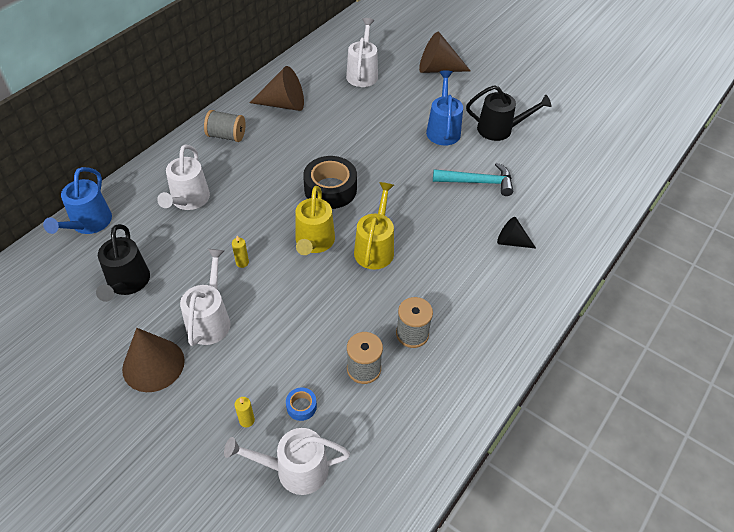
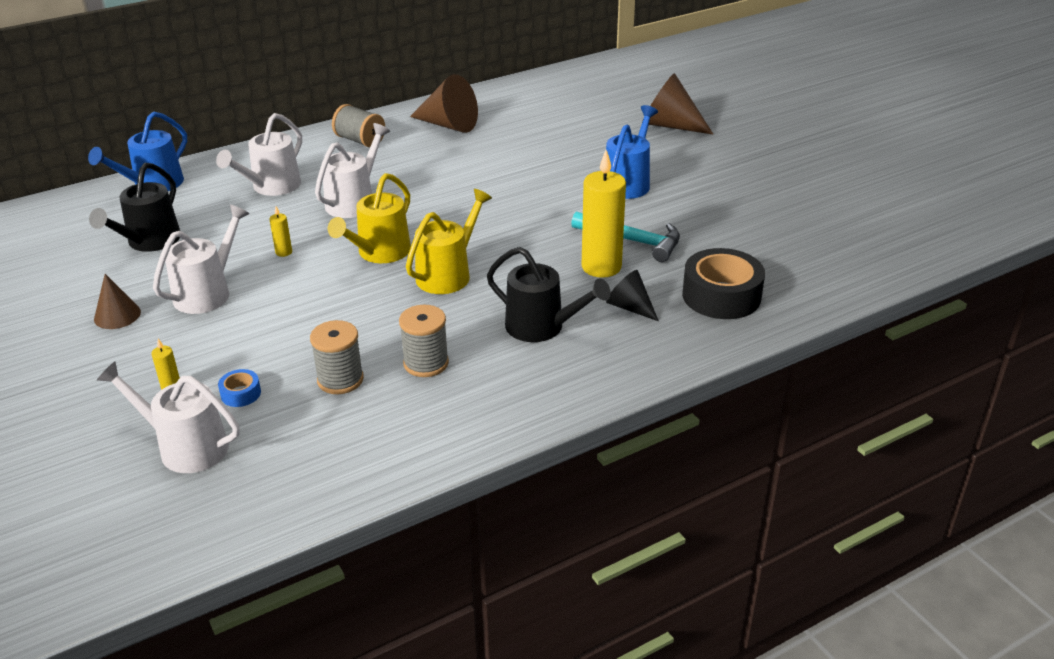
camera: 25 degrees right, 15 degrees down
brown cone [122,328,185,392] -> brown cone [94,274,141,329], size x0.60
black tape [303,156,357,209] -> black tape moved to [682,248,765,319]
white watering can [346,18,378,87] -> white watering can moved to [315,123,390,218]
black watering can [466,85,551,141] -> black watering can moved to [487,247,611,342]
none -> yellow candle [582,150,626,278]

